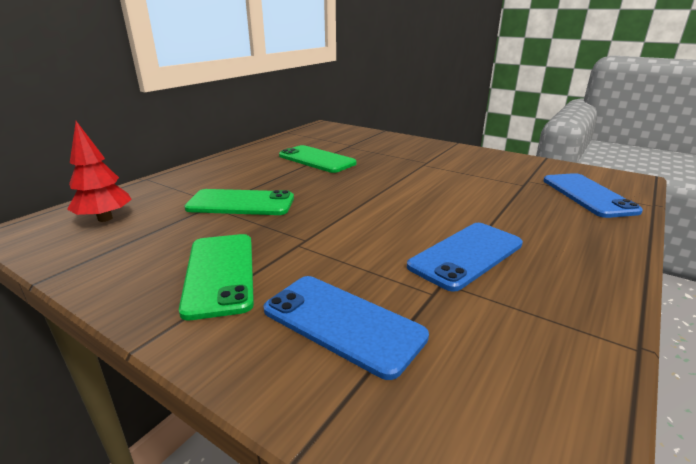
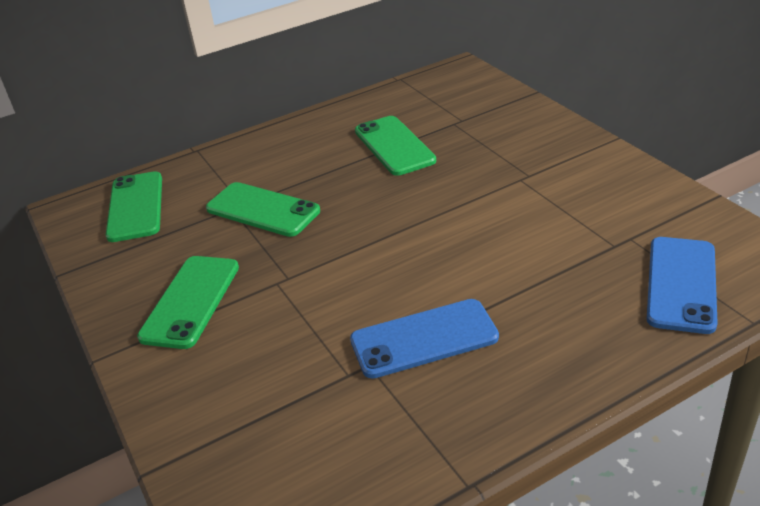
camera: 30 degrees right, 10 degrees up
red tree [67,121,132,222] -> green phone [106,171,162,242]
blue phone [263,276,429,380] -> none

